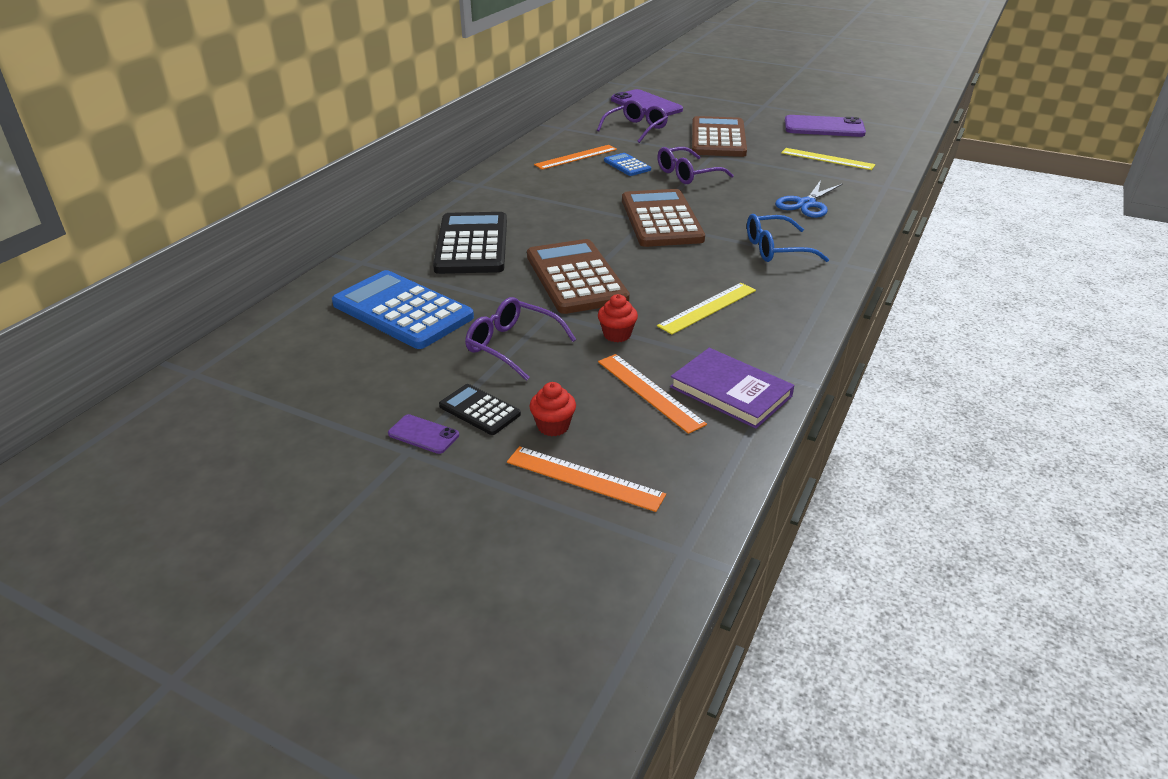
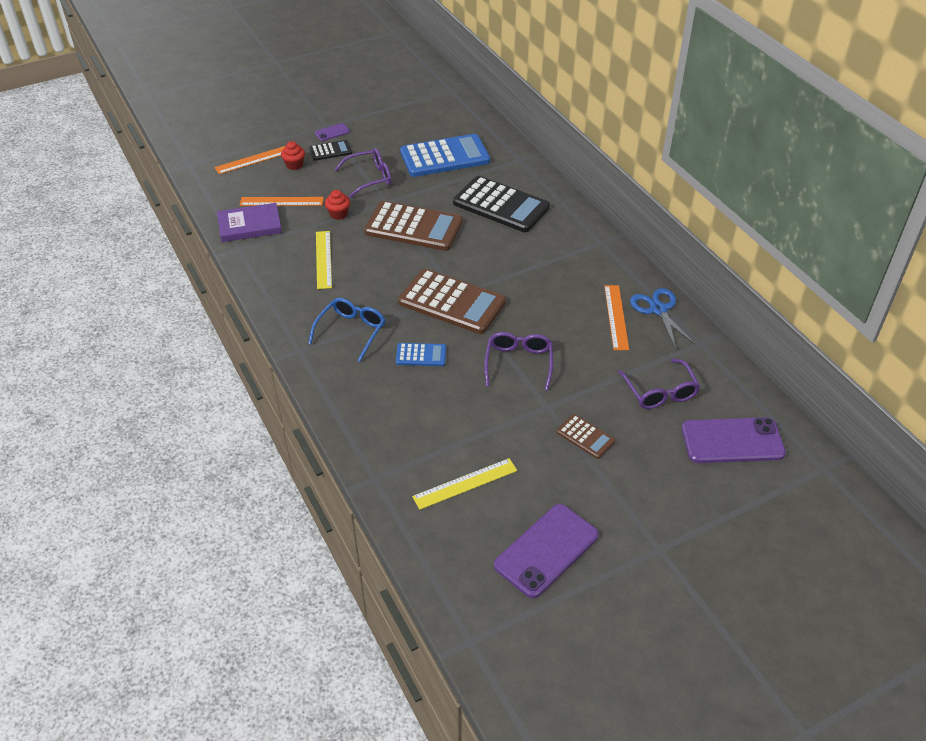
camera: 125 degrees right, 10 degrees up
blue calculator [604,153,651,176] -> blue calculator moved to [396,343,446,366]
brown calculator [692,116,747,157] -> brown calculator [557,414,615,459], size x0.48
blue scissors [775,180,843,218] -> blue scissors moved to [630,288,696,349]

